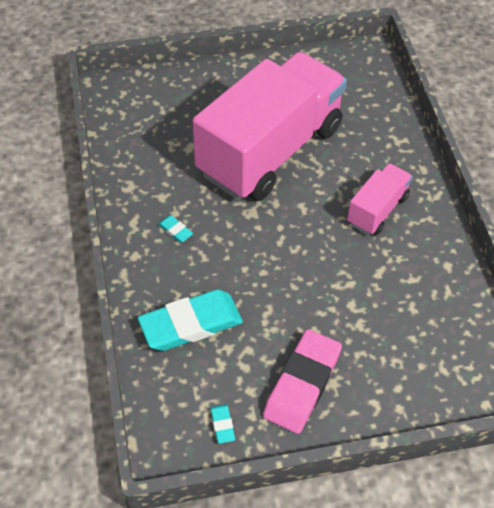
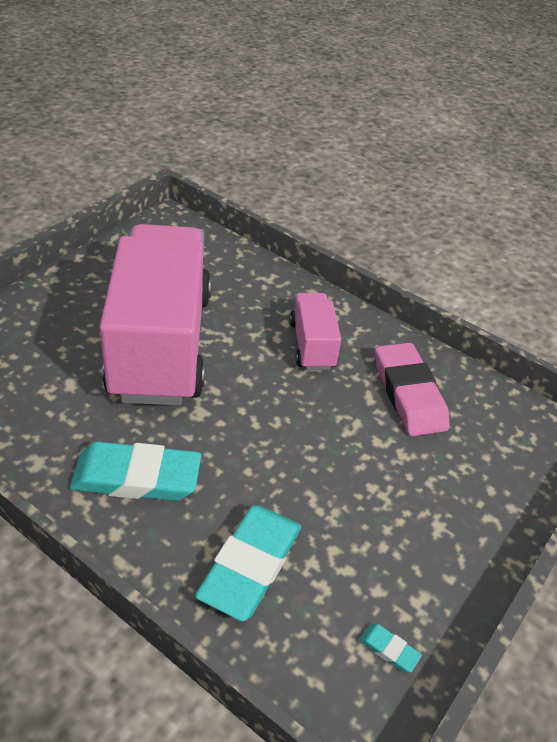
camera: 45 degrees left, 10 degrees down
turquoise eraser [158,215,193,243] -> turquoise eraser [70,442,201,501], size x2.43
pink eraser [263,329,342,434] -> pink eraser moved to [375,342,450,436]

